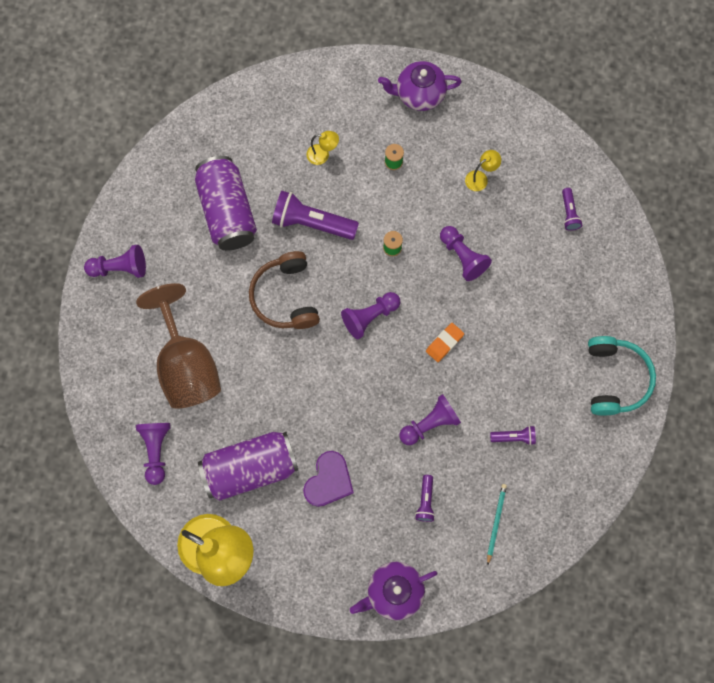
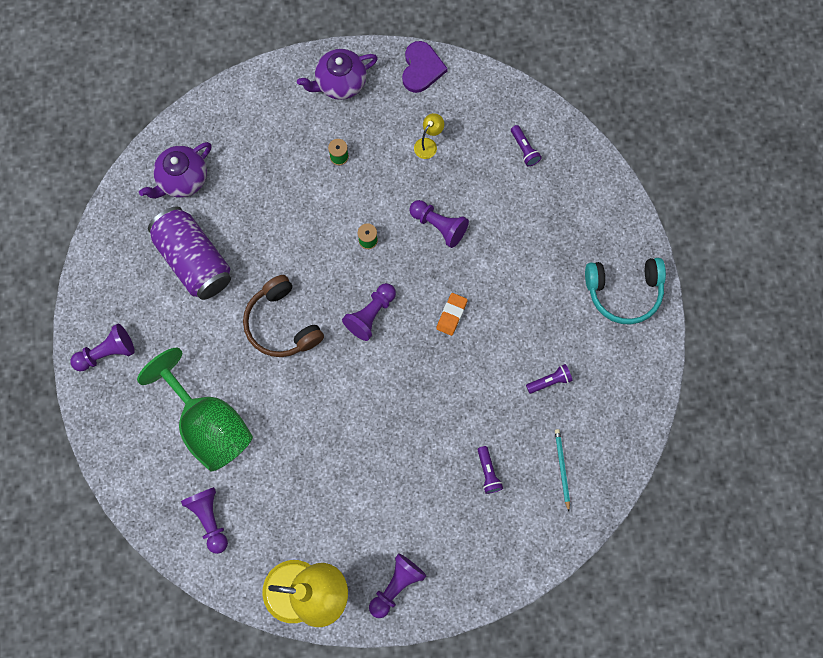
camera: 20 degrees left, 0 degrees up
brown goblet [136,283,221,409] -> green goblet [137,348,253,471]
purple can [198,432,298,501] -> none
purple flashlight [272,191,359,240] -> none
purple heart [303,451,354,507] -> purple heart moved to [402,41,448,93]
yellow lamp [307,131,339,165] -> none
purple teapot [350,562,437,620] -> purple teapot moved to [139,142,212,199]
purple pawn [399,394,461,445] -> purple pawn moved to [369,554,426,618]
turquoise headphones [588,336,656,415] -> turquoise headphones turned 105 degrees clockwise [585,258,666,325]

